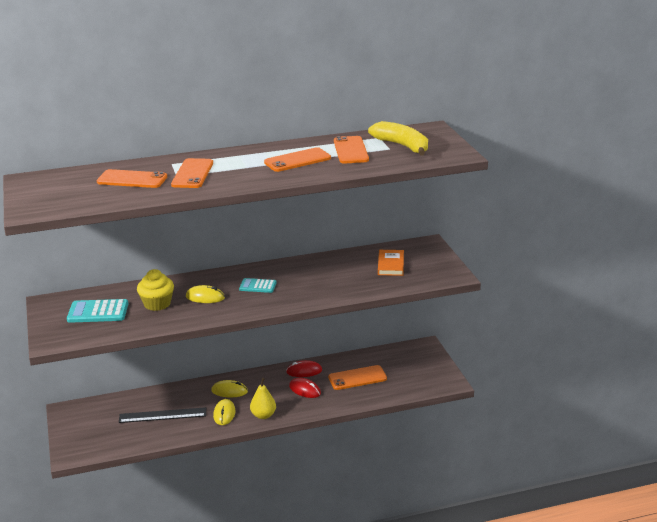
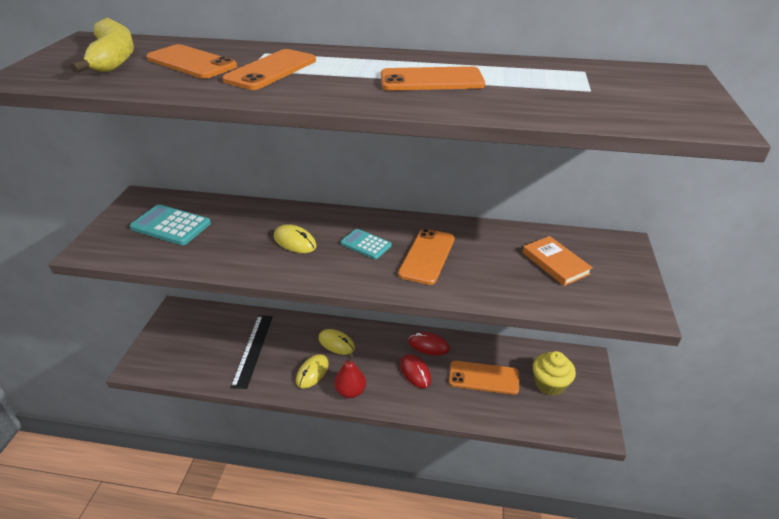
camera: 25 degrees right, 10 degrees up
black ruler [119,407,206,423] -> black ruler turned 75 degrees clockwise [231,315,273,389]
yellow cupcake [137,269,174,311] -> yellow cupcake moved to [533,351,576,396]
yellow pear [250,378,276,419] -> red pear [334,354,366,398]
orange phone [334,136,369,164] -> orange phone moved to [398,228,455,285]
yellow banana [368,121,428,156] -> yellow banana moved to [70,18,134,73]
orange book [378,250,404,276] -> orange book turned 60 degrees counterclockwise [522,236,593,286]

